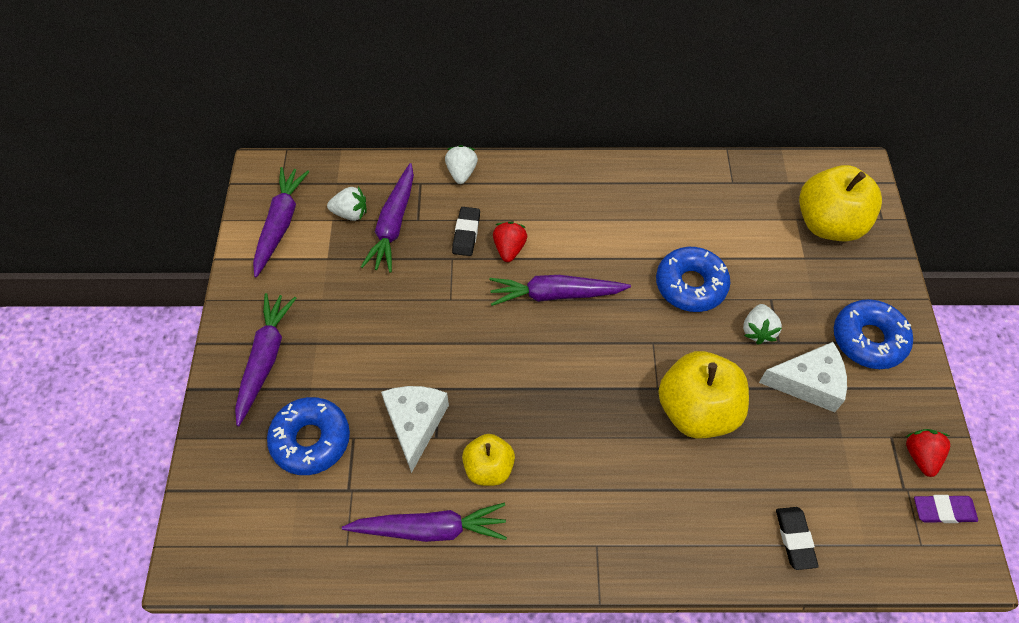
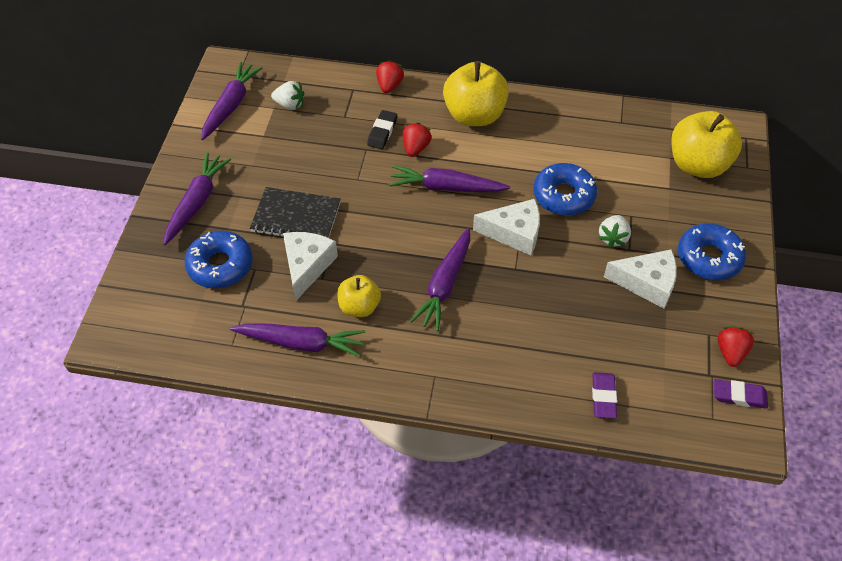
camera: 10 degrees right, 5 degrees down
purple carrot [361,163,414,273] -> purple carrot moved to [410,227,470,331]
white strawberry [445,145,478,184] -> red strawberry [376,60,404,93]
yellow apple [658,351,749,439] -> yellow apple moved to [443,61,509,126]
black eraser [776,507,819,570] -> purple eraser [592,372,617,418]
none -> black notebook [250,187,341,238]
none -> white cheese [473,199,540,255]

